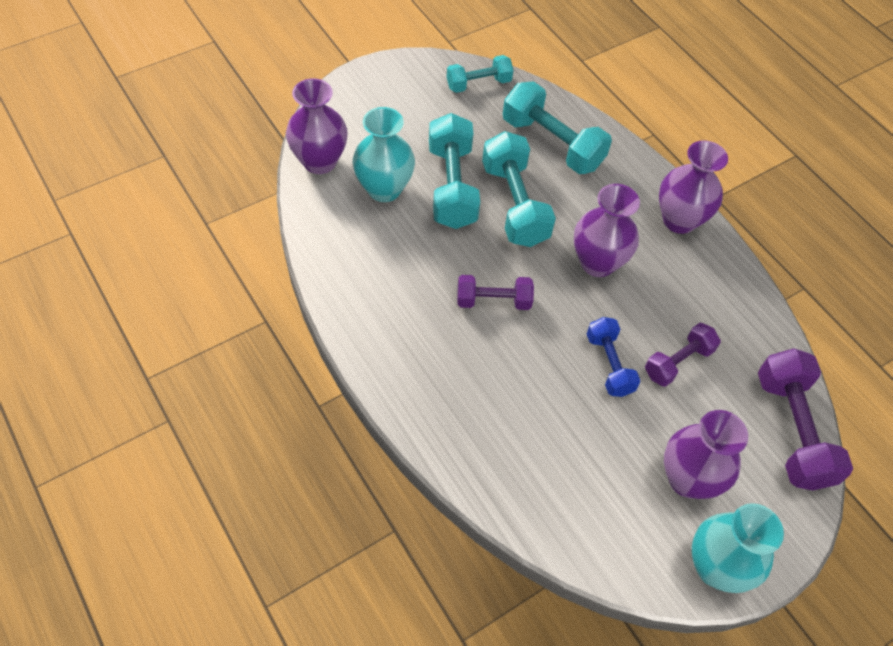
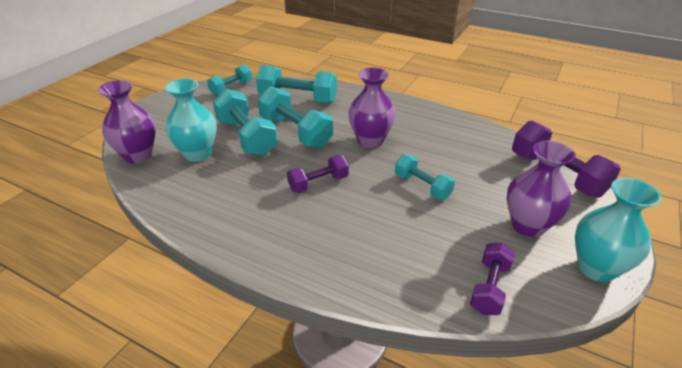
camera: 25 degrees left, 20 degrees down
blue dumbbell [587,317,640,397] -> turquoise dumbbell [395,154,455,200]
purple dumbbell [645,323,721,387] -> purple dumbbell moved to [470,242,515,315]
purple vase [659,140,728,234] -> none

